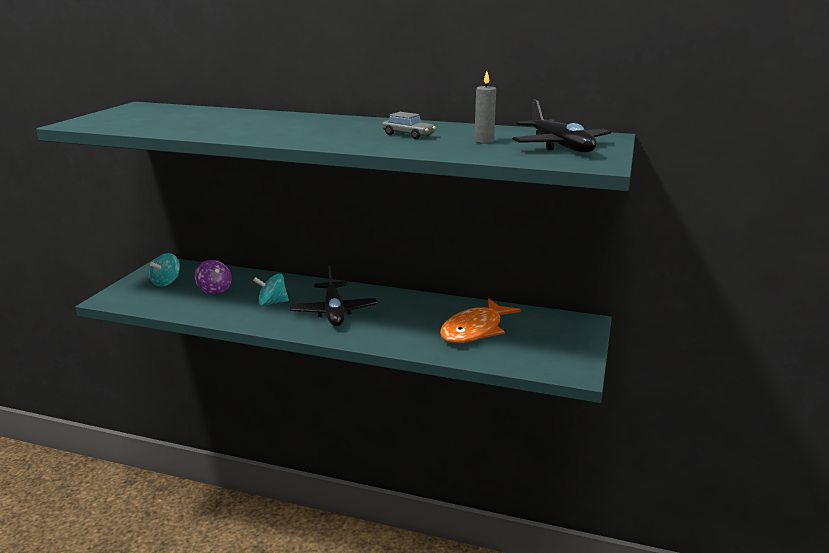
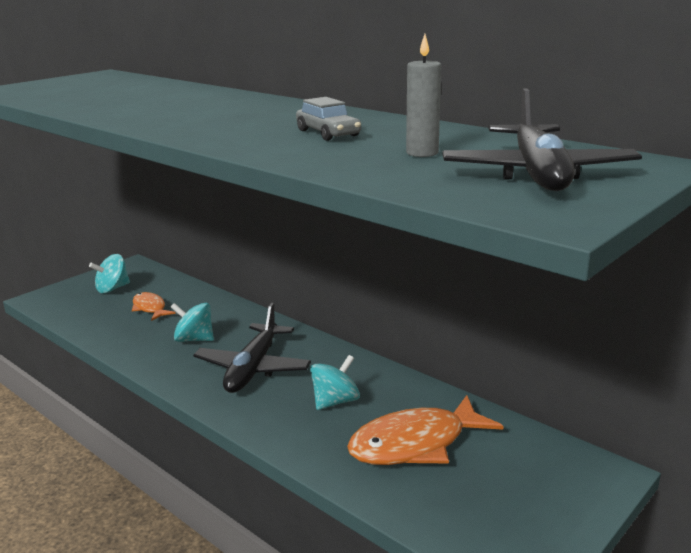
camera: 25 degrees right, 0 degrees up
purple spinning top [195,260,232,294] -> orange fish [132,292,176,321]
none -> turquoise spinning top [310,355,360,410]

